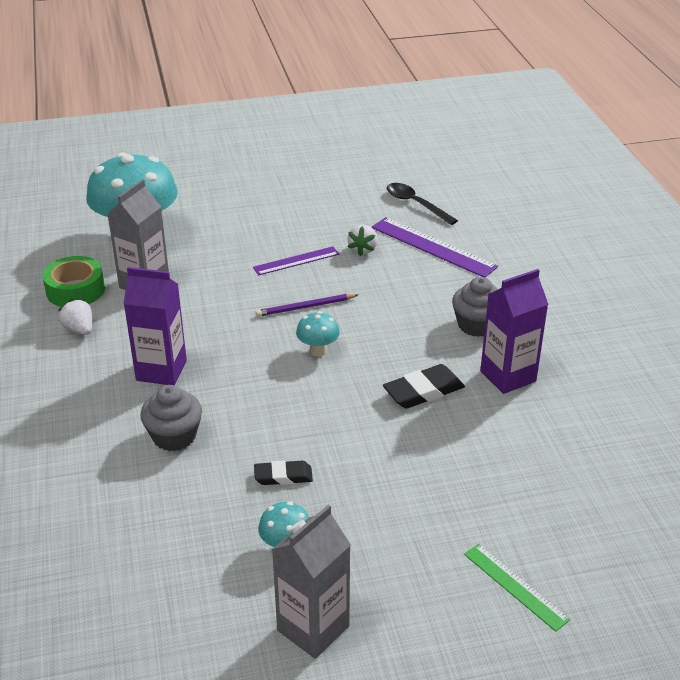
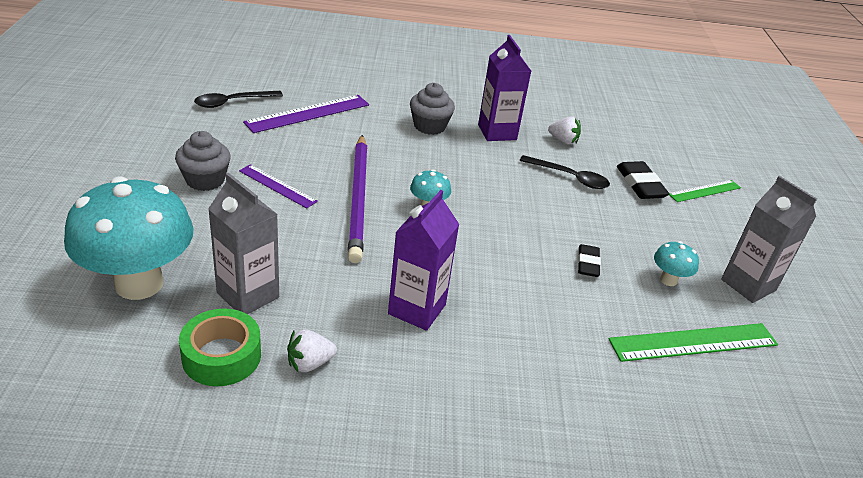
camera: 80 degrees left, 0 degrees up
grey cupcake [140,385,202,451] -> grey cupcake moved to [175,131,231,191]
purple ruler [253,246,339,275] -> purple ruler turned 45 degrees counterclockwise [239,164,318,208]
purple pencil [255,294,358,317] -> purple pencil [348,135,367,263], size x1.99
white strawberry [347,224,378,256] -> white strawberry moved to [548,117,581,145]
black eraser [383,364,465,409] -> black eraser moved to [617,161,669,199]
none -> black spoon [519,155,610,189]
none -> green ruler [609,323,778,362]

